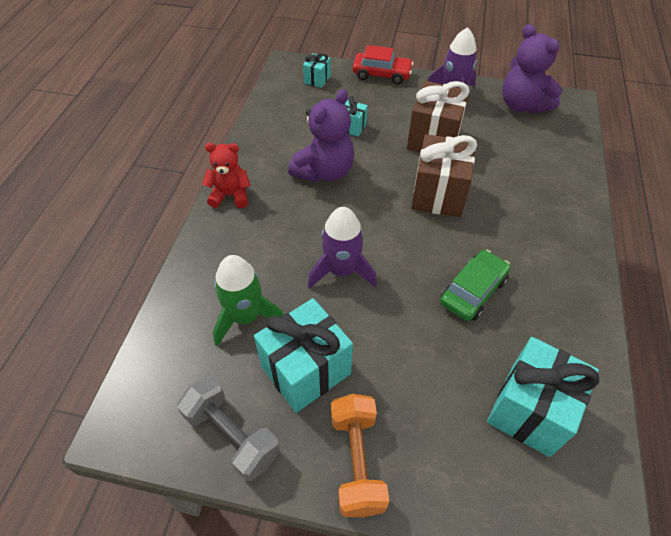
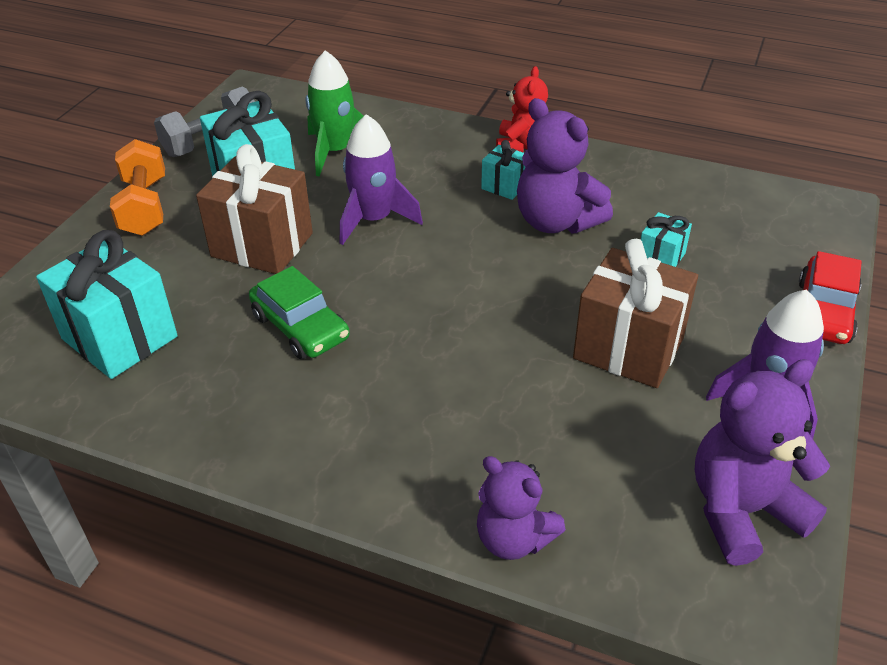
camera: 100 degrees right, 10 degrees down
turquoise gift [303,53,330,88] -> turquoise gift moved to [481,140,526,200]
orange dumbbell [331,394,389,517] -> orange dumbbell turned 75 degrees clockwise [110,139,165,236]
brown gift [411,134,477,217] -> brown gift moved to [196,144,313,274]
none -> purple teddy bear [477,456,566,560]

